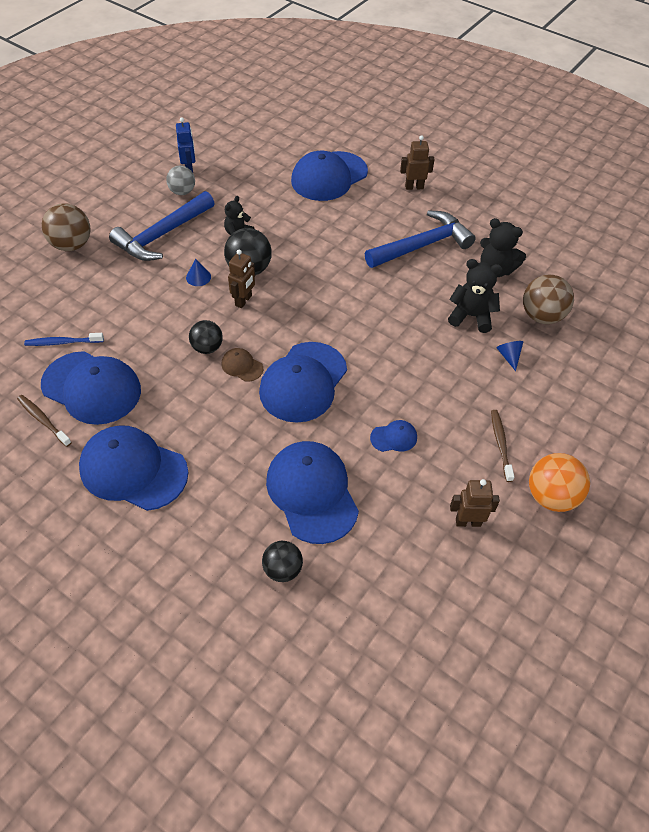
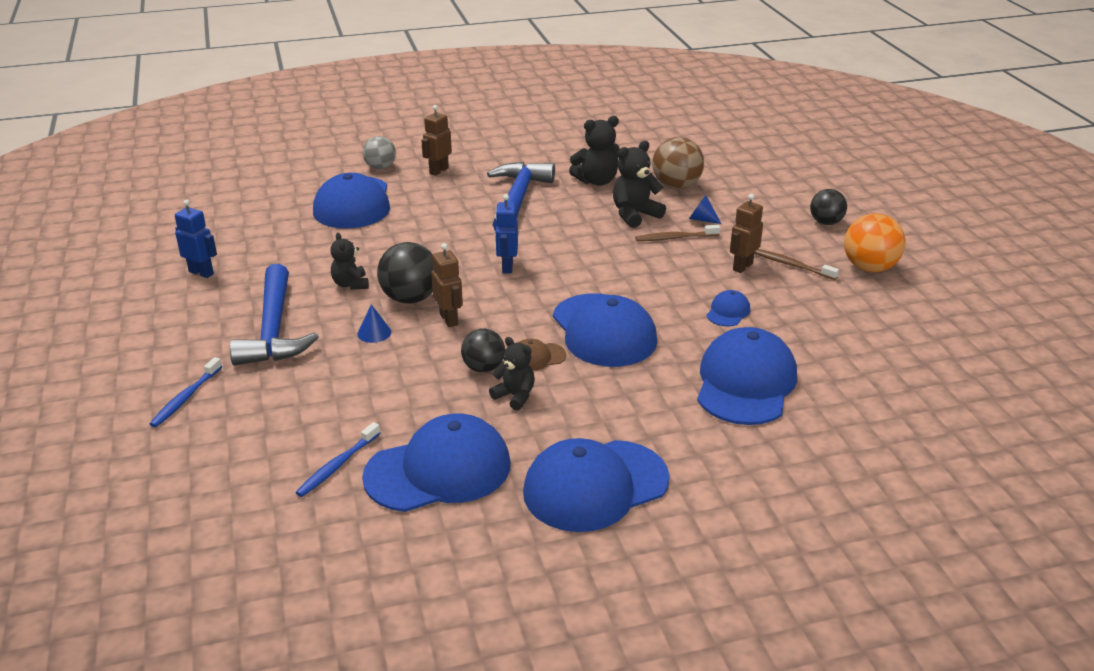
camera: 50 degrees left, 20 degrees down
brown toothbrush [17,395,72,447] -> brown toothbrush moved to [635,225,720,241]
brown ball [42,203,91,251] -> blue toothbrush [150,357,222,428]
grey ball [166,166,195,195] -> grey ball moved to [363,136,396,169]
black ball [262,541,303,582] -> black ball moved to [810,189,847,225]
blue cap [266,441,359,544] -> blue cap turned 90 degrees clockwise [697,327,797,425]
brown robot [450,479,500,527] -> brown robot moved to [730,194,763,273]
none -> black teddy bear [489,337,535,411]
none -> blue robot [495,194,518,274]

